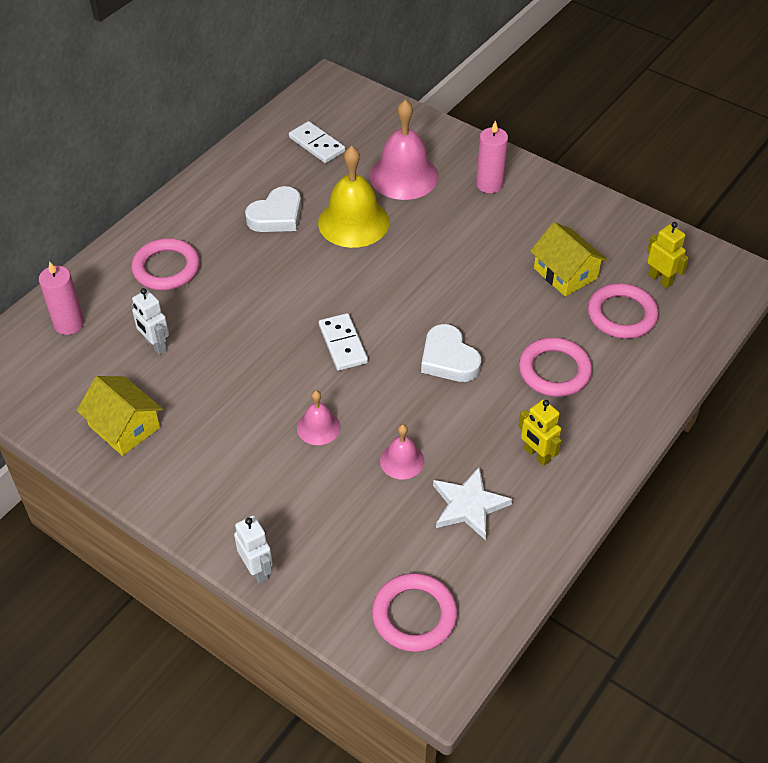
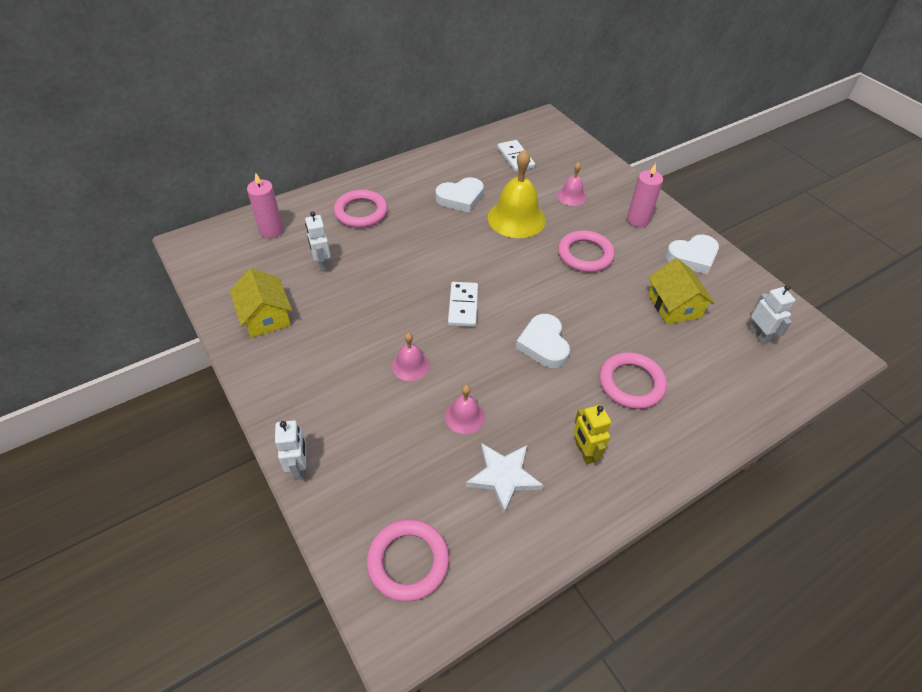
camera: 20 degrees right, 0 degrees up
pink bell [370,100,439,200] -> pink bell [557,162,587,206], size x0.53
pink ring [588,283,658,339] -> pink ring moved to [558,230,615,272]
yellow robot [647,222,689,288] -> white robot [749,285,795,345]
none -> white heart [666,235,719,275]

